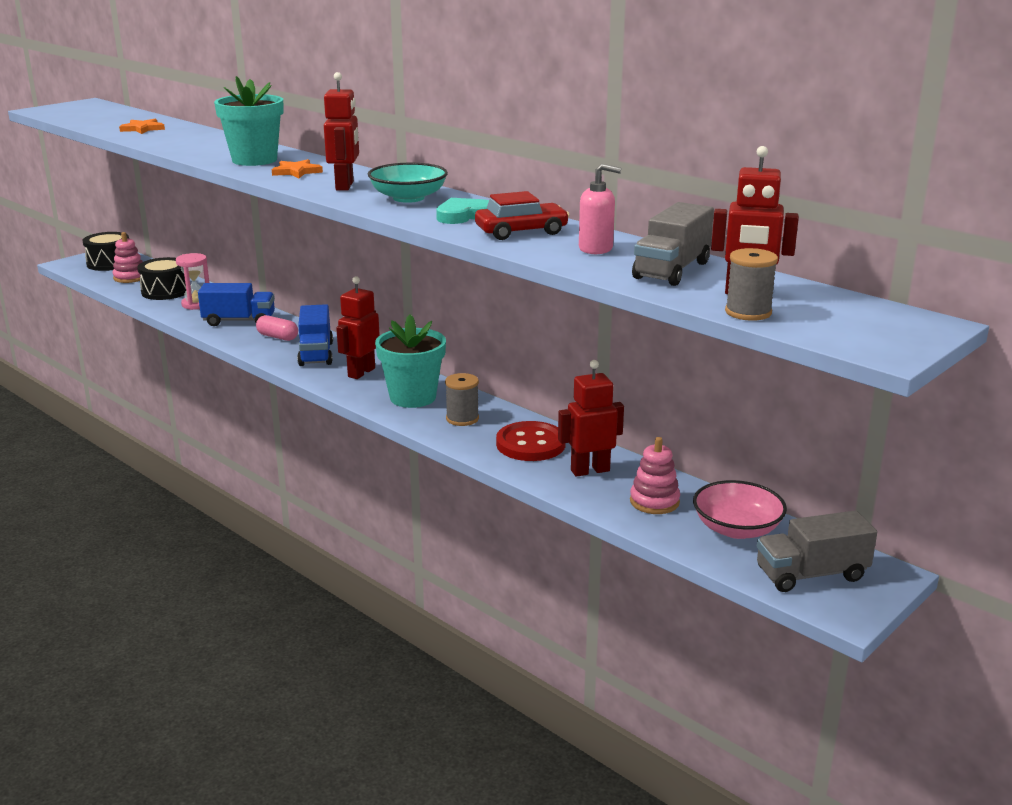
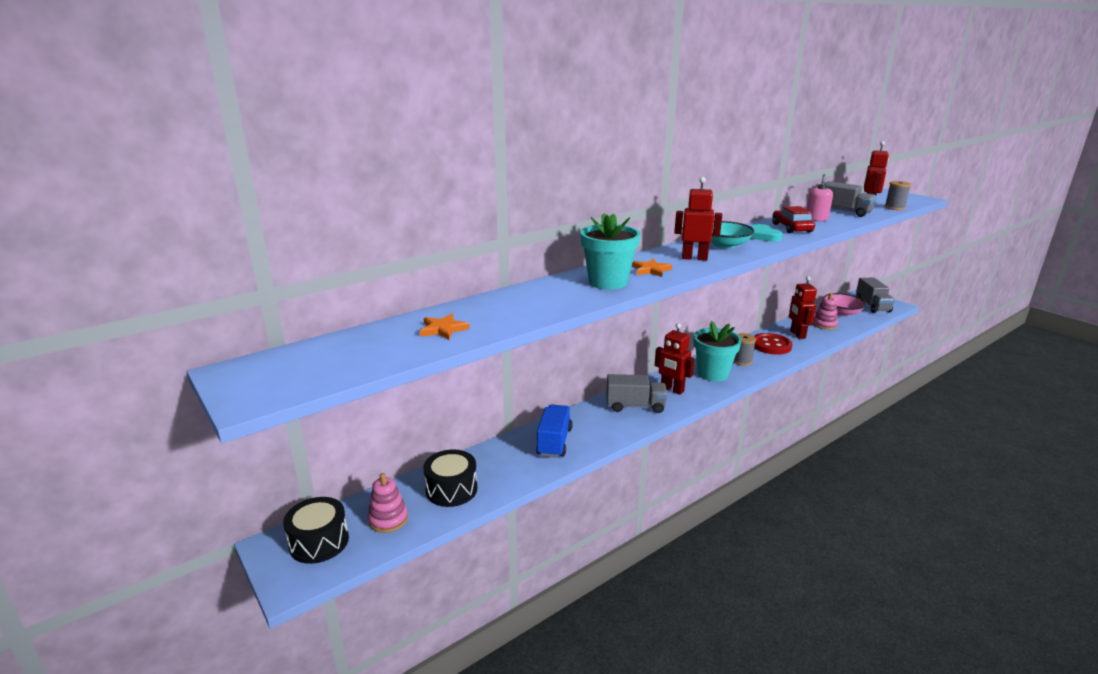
camera: 80 degrees left, 0 degrees up
pink hourglass [176,253,209,310] -> none
pink capsule [256,315,298,341] -> none
blue truck [297,304,333,366] -> grey truck [606,374,668,413]

